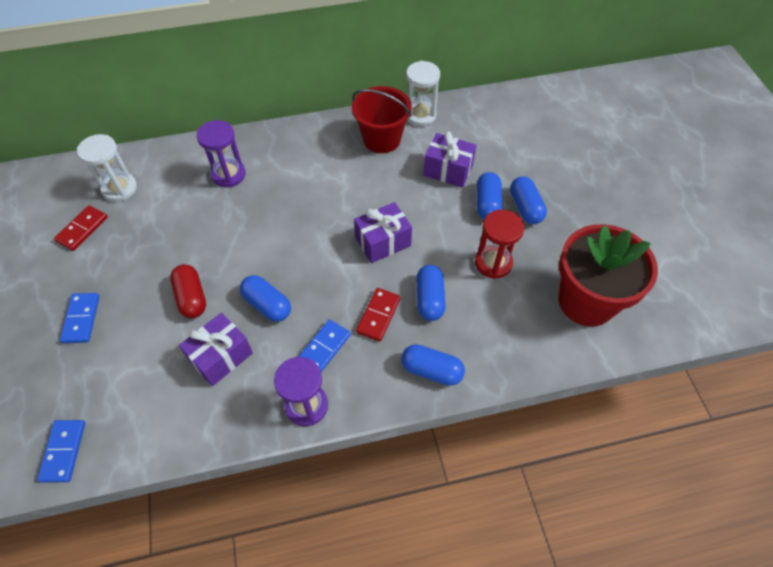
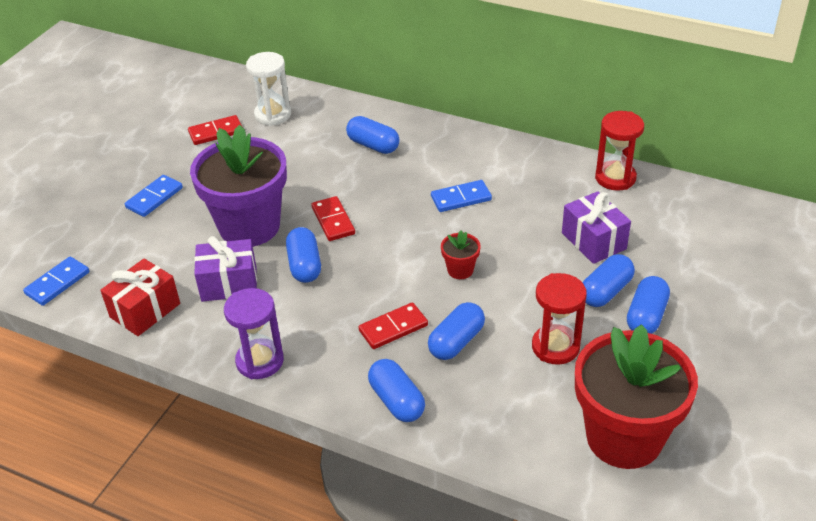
camera: 40 degrees right, 15 degrees down
red capsule [170,264,206,318] -> purple flower pot [190,125,287,247]
purple hourglass [197,120,246,188] -> blue capsule [346,116,400,154]
blue domino [298,319,351,372] -> blue domino moved to [431,180,492,212]
red bucket [352,86,412,153] -> none
purple gift [354,202,412,263] -> red flower pot [441,231,481,279]
white hourglass [406,61,440,126] -> red hourglass [595,111,644,191]
none -> red gift [100,259,180,336]
none -> red domino [311,196,355,241]

